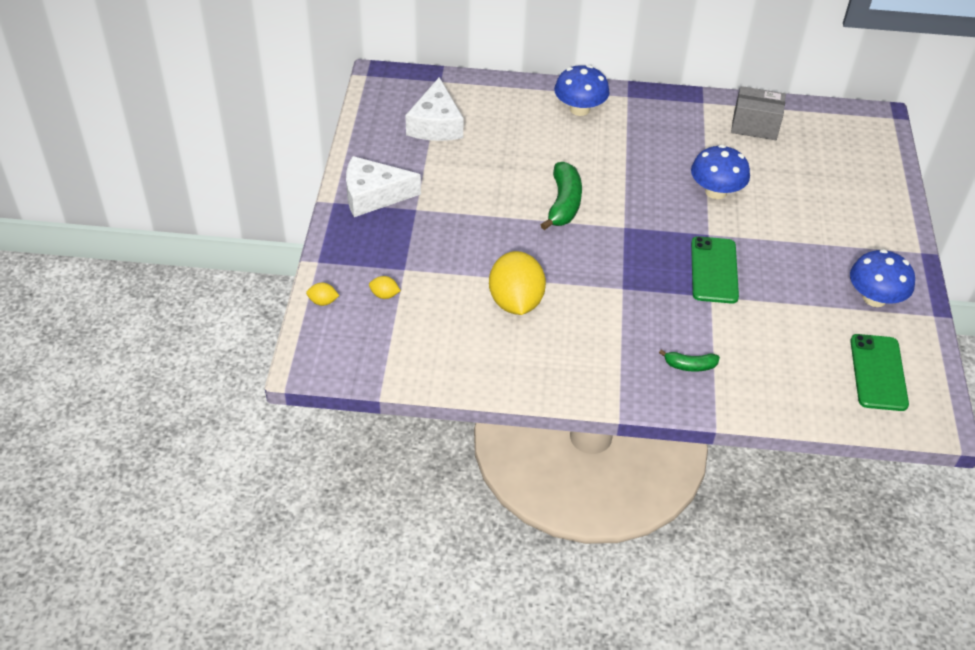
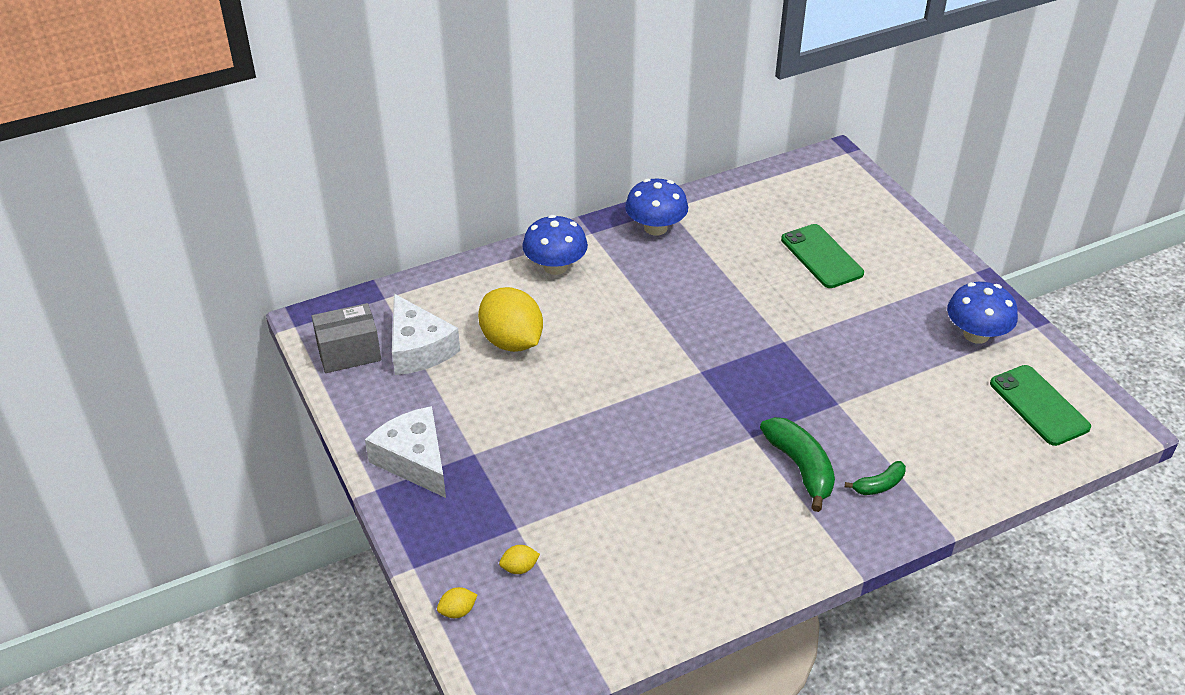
camera: 30 degrees left, 5 degrees down
white cheese [346,156,421,217] -> white cheese turned 90 degrees clockwise [365,406,446,498]
yellow lemon [489,251,546,315] -> yellow lemon moved to [478,287,543,352]
green banana [541,162,582,230] -> green banana moved to [760,417,835,512]
blue mushroom [691,145,750,199] -> blue mushroom moved to [625,179,688,236]
green phone [691,236,739,304] -> green phone moved to [781,224,864,288]
grey box [731,86,786,140] -> grey box moved to [312,303,381,373]

